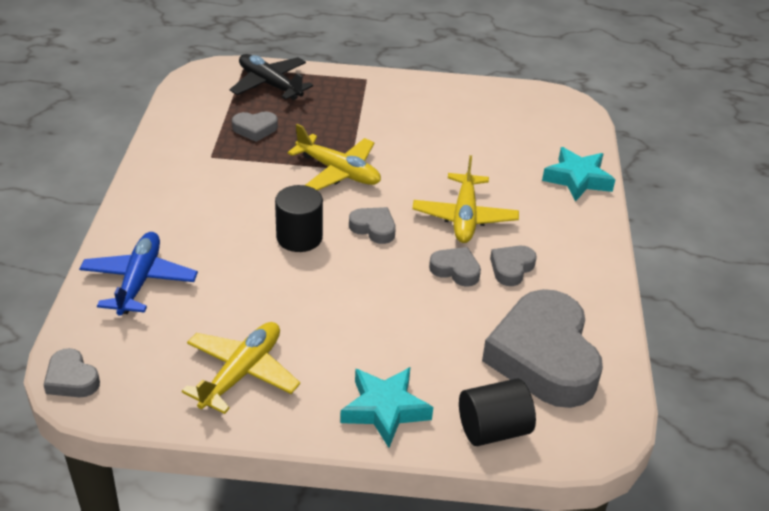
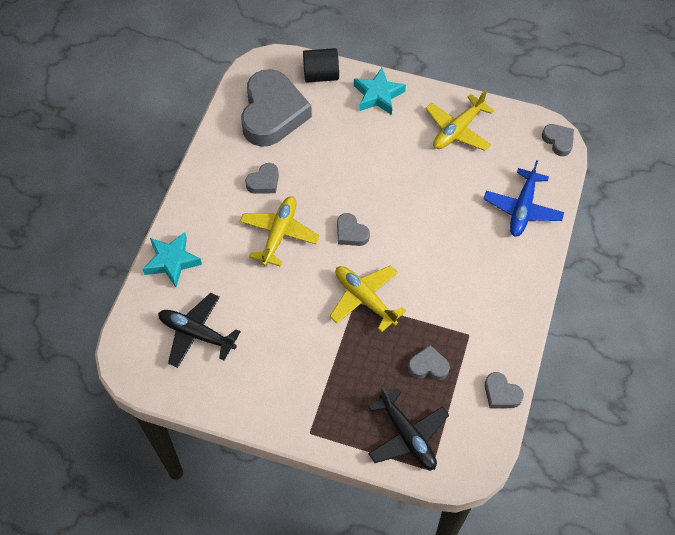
camera: 165 degrees left, 20 degrees up
black cylinder [275,185,323,252] -> none
grey heart [429,247,481,287] -> grey heart moved to [485,372,524,408]
none -> black plane [158,293,241,368]

